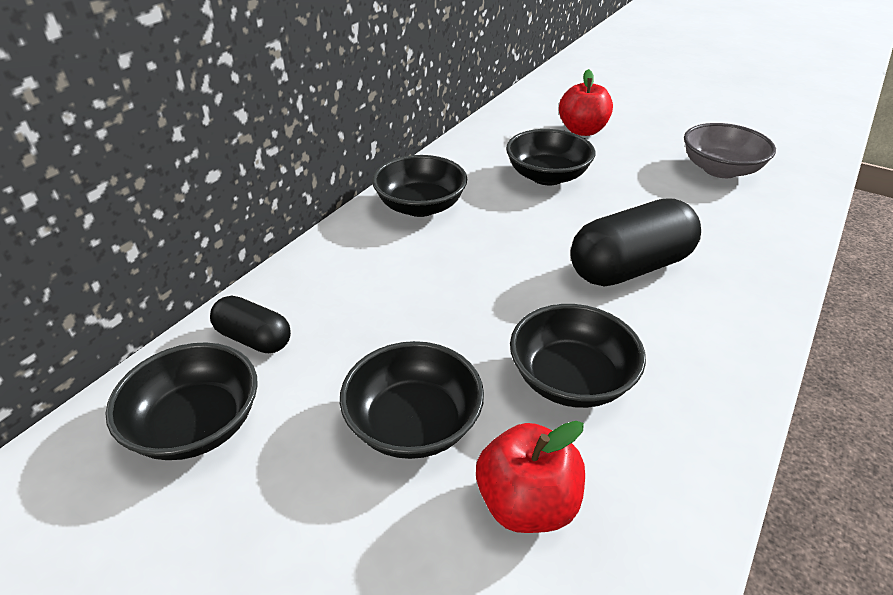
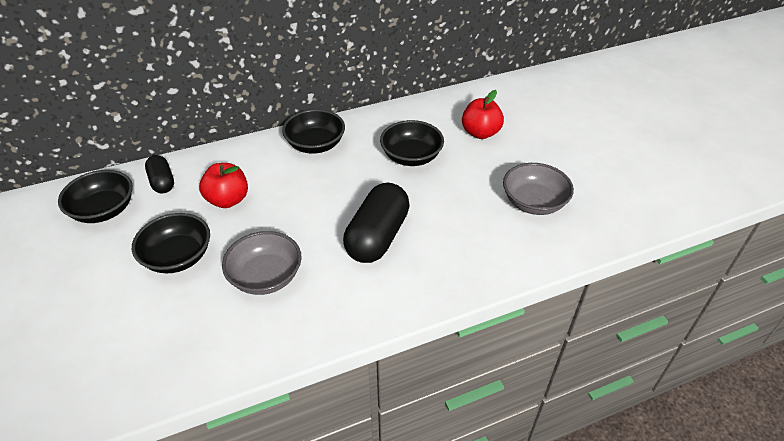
camera: 35 degrees right, 5 degrees up
red apple [476,421,585,533] -> red apple moved to [199,163,248,208]
black bowl [510,304,646,408] -> grey bowl [222,231,302,295]
black capsule [570,198,701,287] -> black capsule turned 75 degrees counterclockwise [343,183,410,263]

